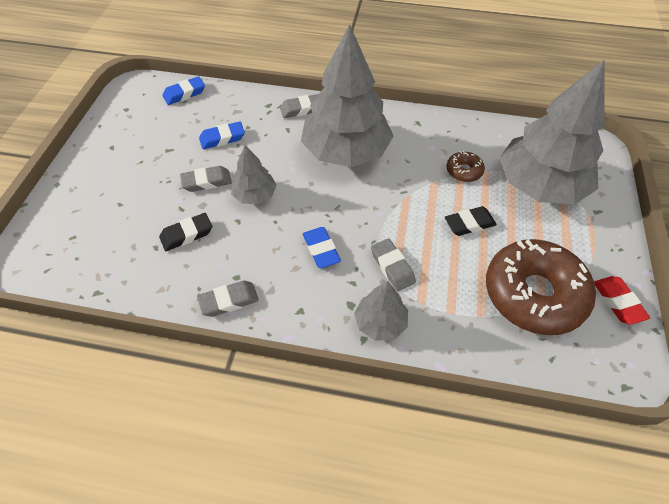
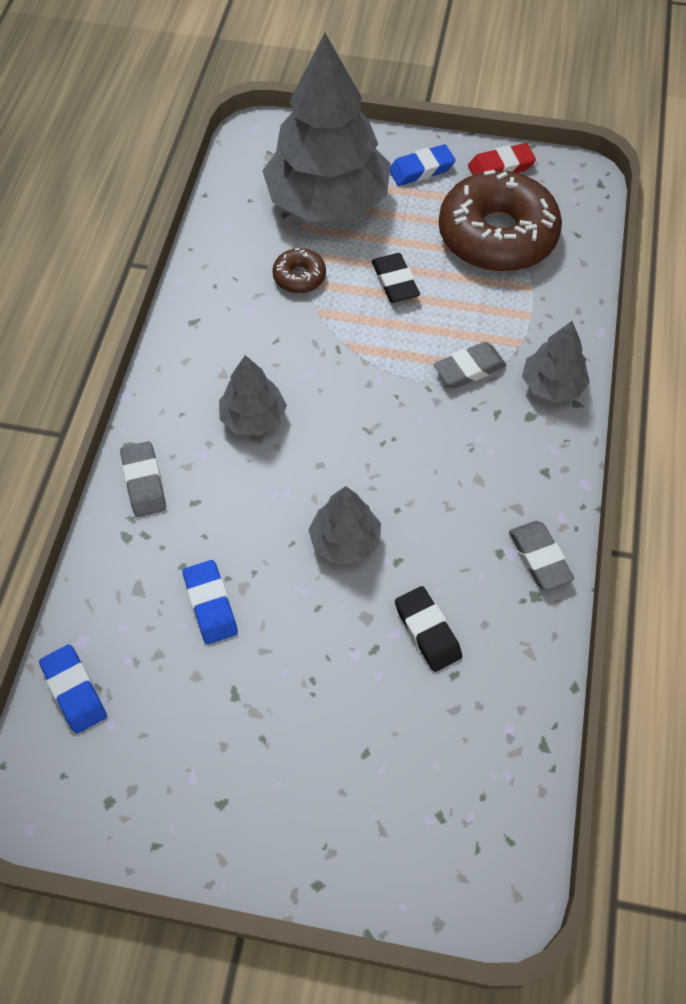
camera: 90 degrees left, 5 degrees up
grey eraser [180,166,232,192] -> none
grey tree [301,24,394,167] -> grey tree [219,355,287,436], size x0.47
blue eraser [303,227,341,268] -> blue eraser moved to [390,144,456,186]

